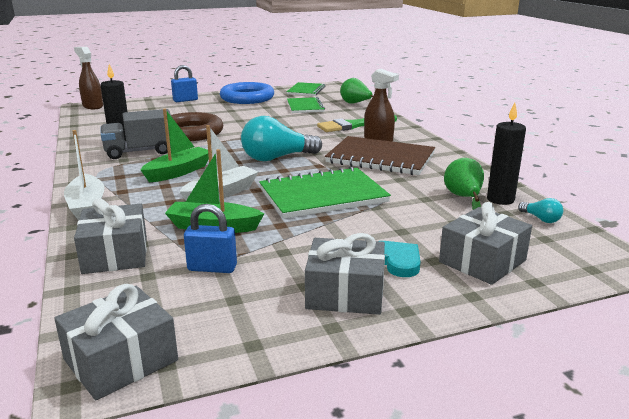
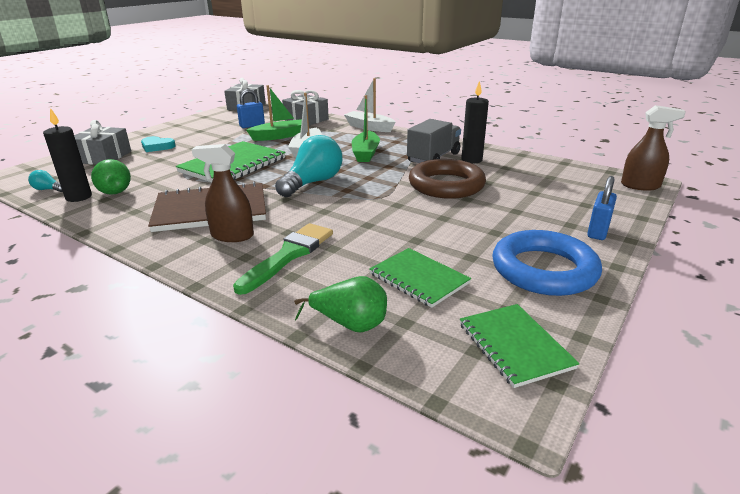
camera: 145 degrees right, 5 degrees up
grey gift [305,233,385,315] -> none

